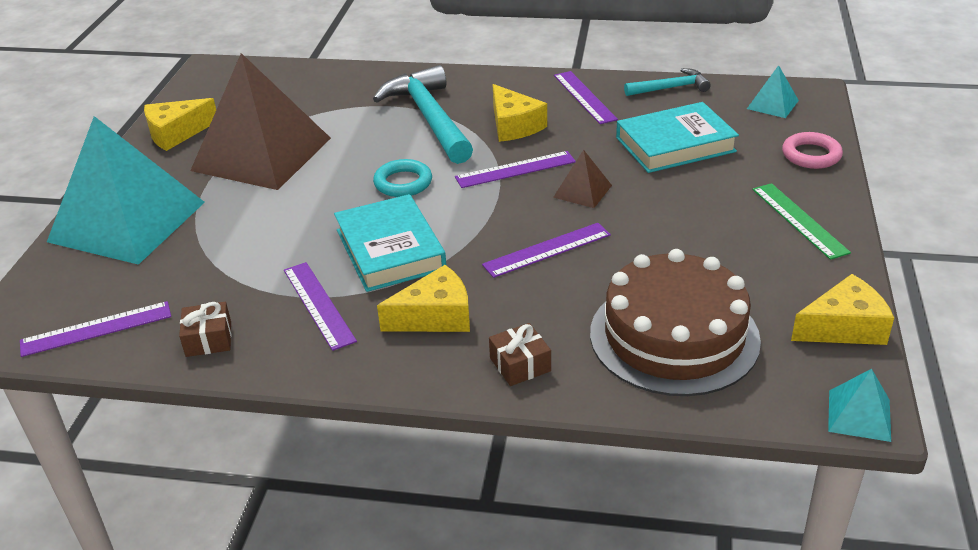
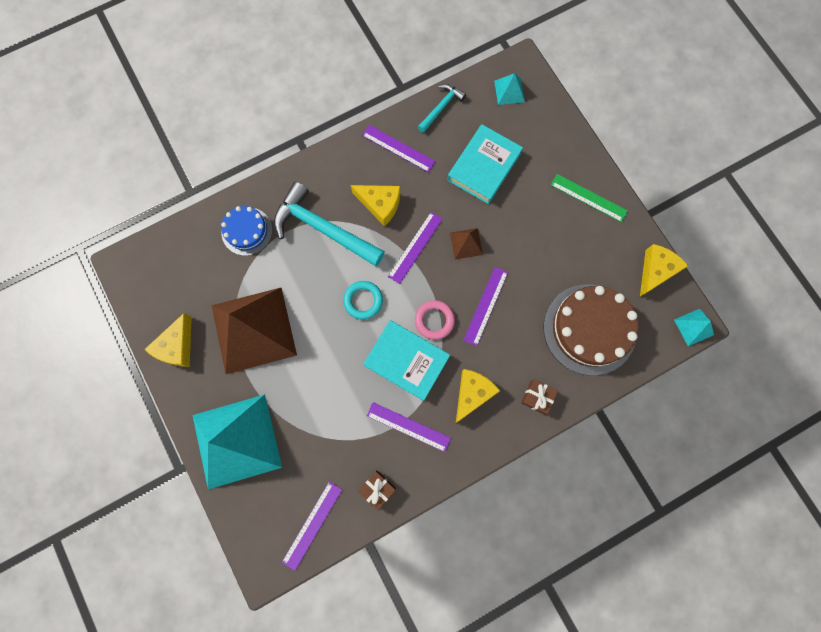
camera: 40 degrees left, 40 degrees up
pink ring [782,132,843,169] -> pink ring moved to [415,300,455,340]
none -> blue cake [221,206,272,256]

